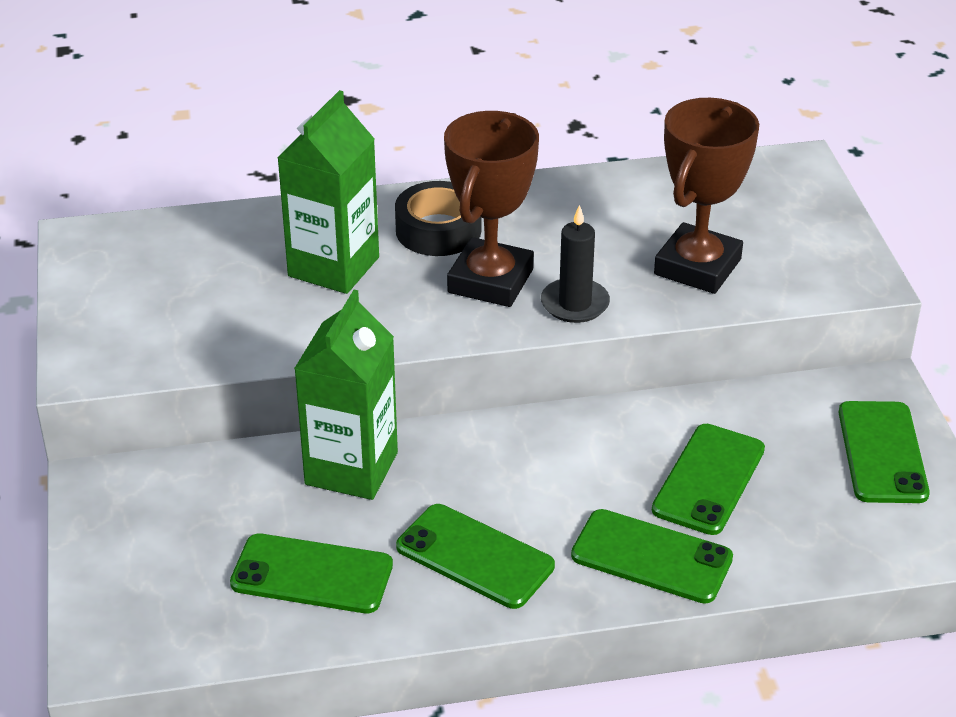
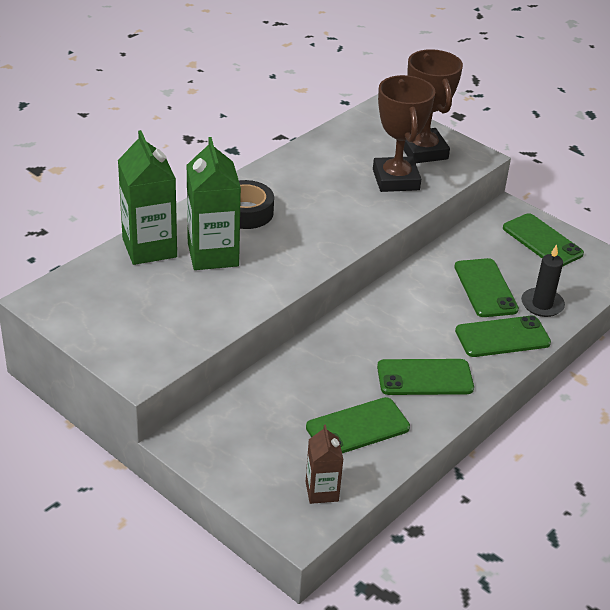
camera: 40 degrees left, 0 degrees up
green carton [294,290,398,500] -> green carton moved to [118,130,177,265]
brown trophy [444,111,539,307] -> brown trophy moved to [404,49,463,163]
black candle [541,205,610,323] -> black candle moved to [521,244,565,317]
none -> brown carton [306,425,343,504]

